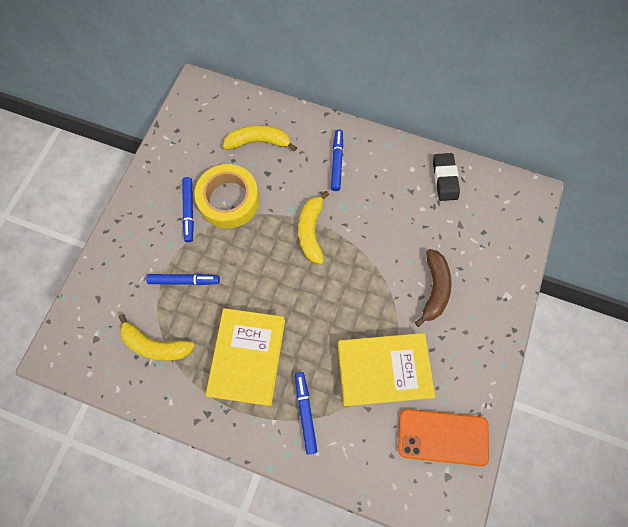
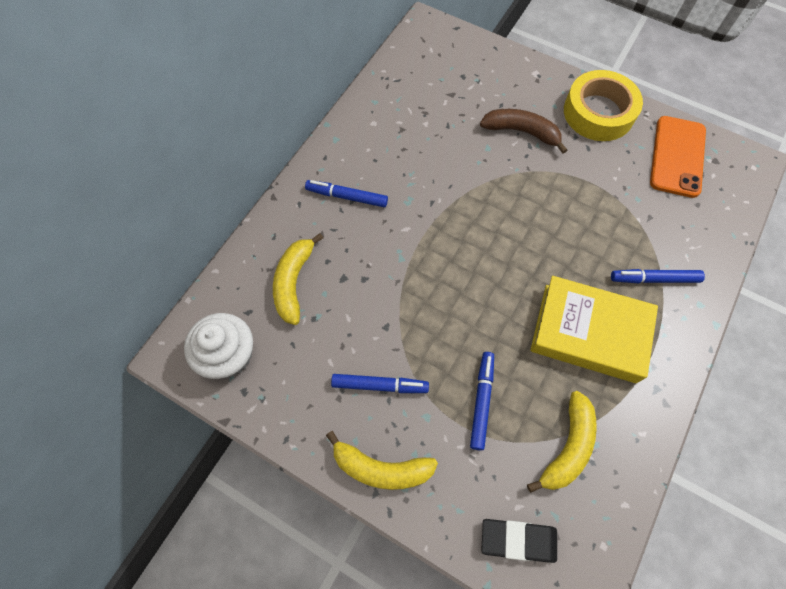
camera: 80 degrees left, 5 degrees down
yellow tape [194,164,260,228] -> yellow tape moved to [564,70,643,141]
yellow banana [298,191,329,264] -> yellow banana moved to [326,431,438,490]
yellow book [338,333,435,406] -> none
black eraser [433,153,460,201] -> black eraser moved to [481,519,557,563]
none -> white cupcake [184,313,253,379]

